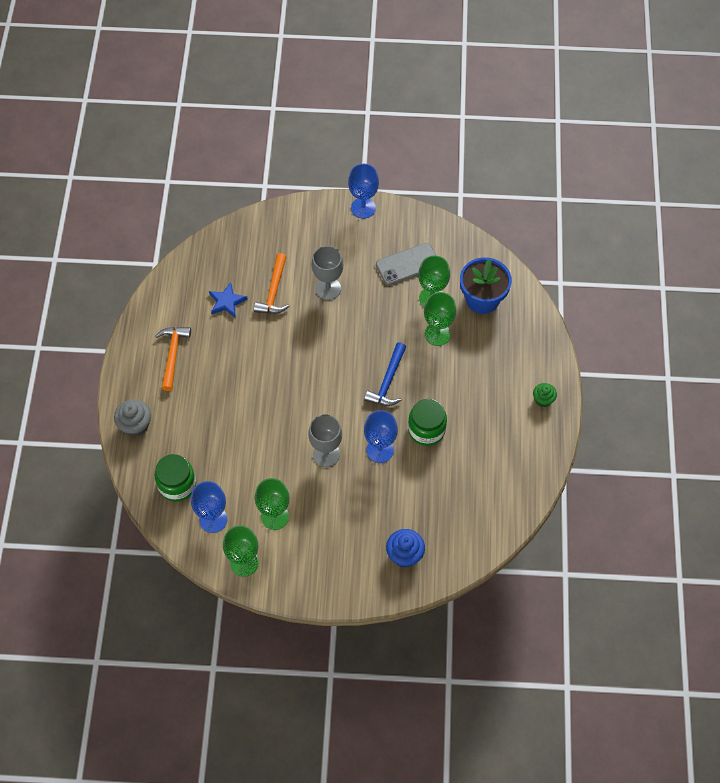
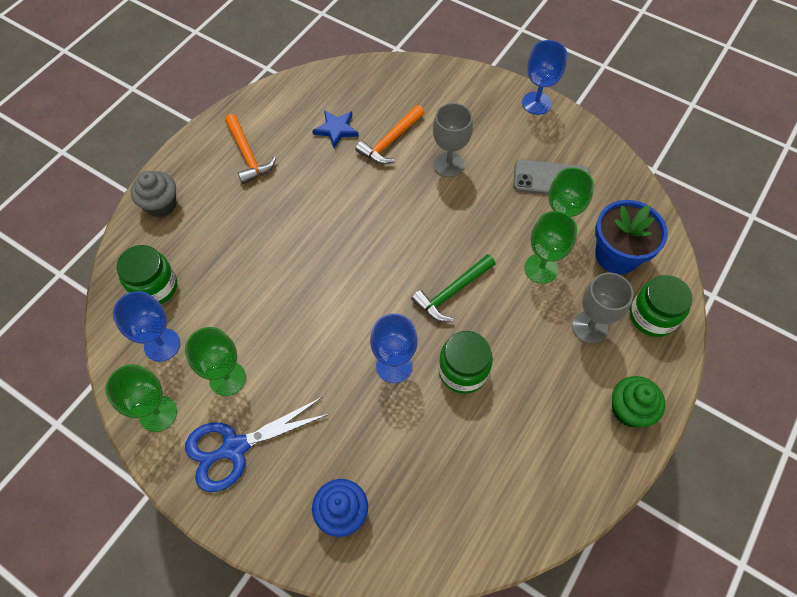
camera: 30 degrees right, 0 degrees up
orange hammer [155,327,191,391] -> orange hammer turned 120 degrees clockwise [225,114,276,184]
grey goblet [308,415,342,467] -> grey goblet moved to [572,273,633,344]
blue hammer [364,343,406,406] -> green hammer [411,254,496,322]
green cupcake [533,383,557,407] -> green cupcake [612,376,665,427], size x1.53
none -> blue scissors [185,397,329,492]
none -> green jar [630,275,693,337]

